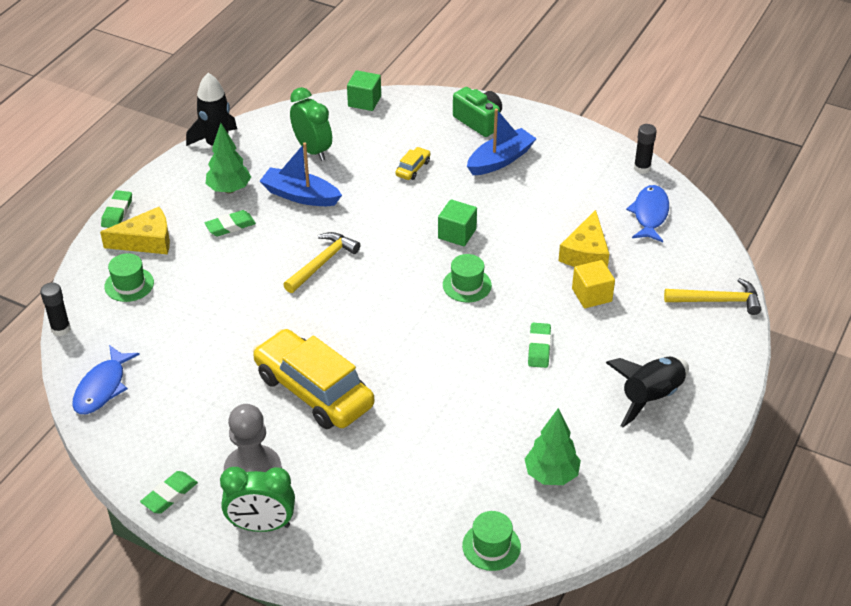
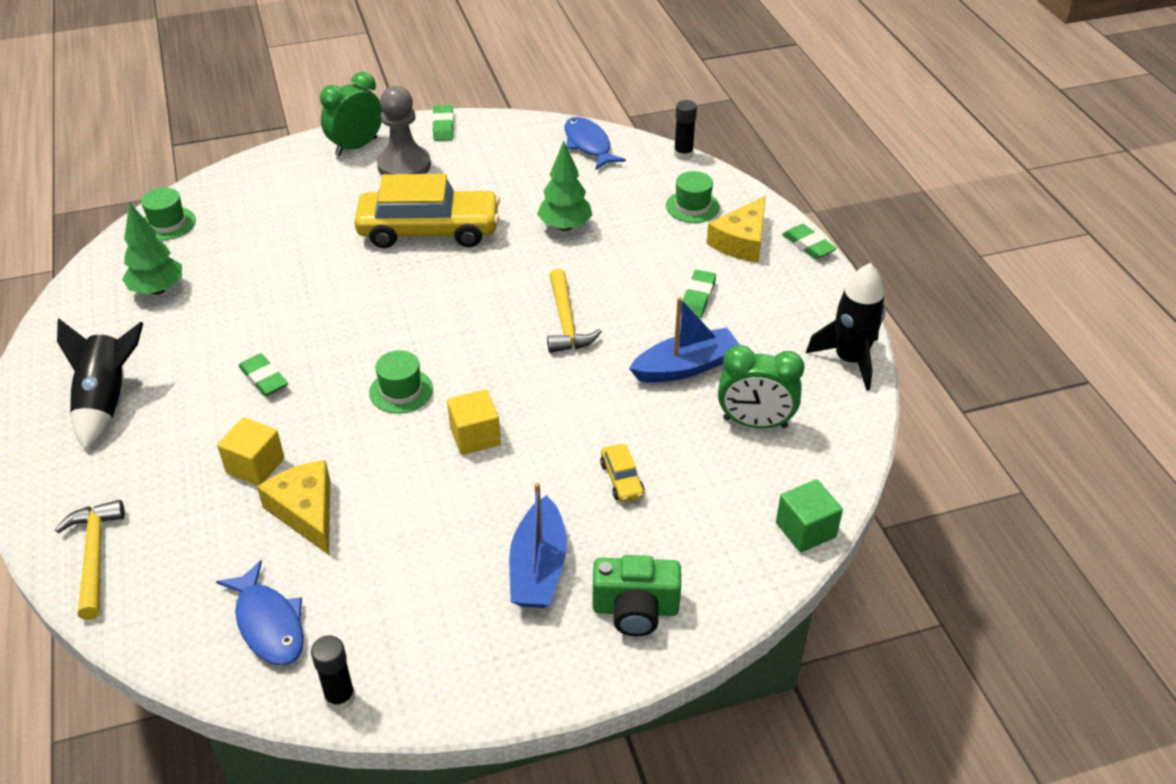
camera: 135 degrees right, 0 degrees up
green tree [206,123,251,193] -> green tree moved to [537,141,592,231]
green cube [438,199,477,246] -> yellow cube [447,389,501,455]
yellow hammer [664,278,761,315] -> yellow hammer turned 120 degrees clockwise [55,500,125,620]

